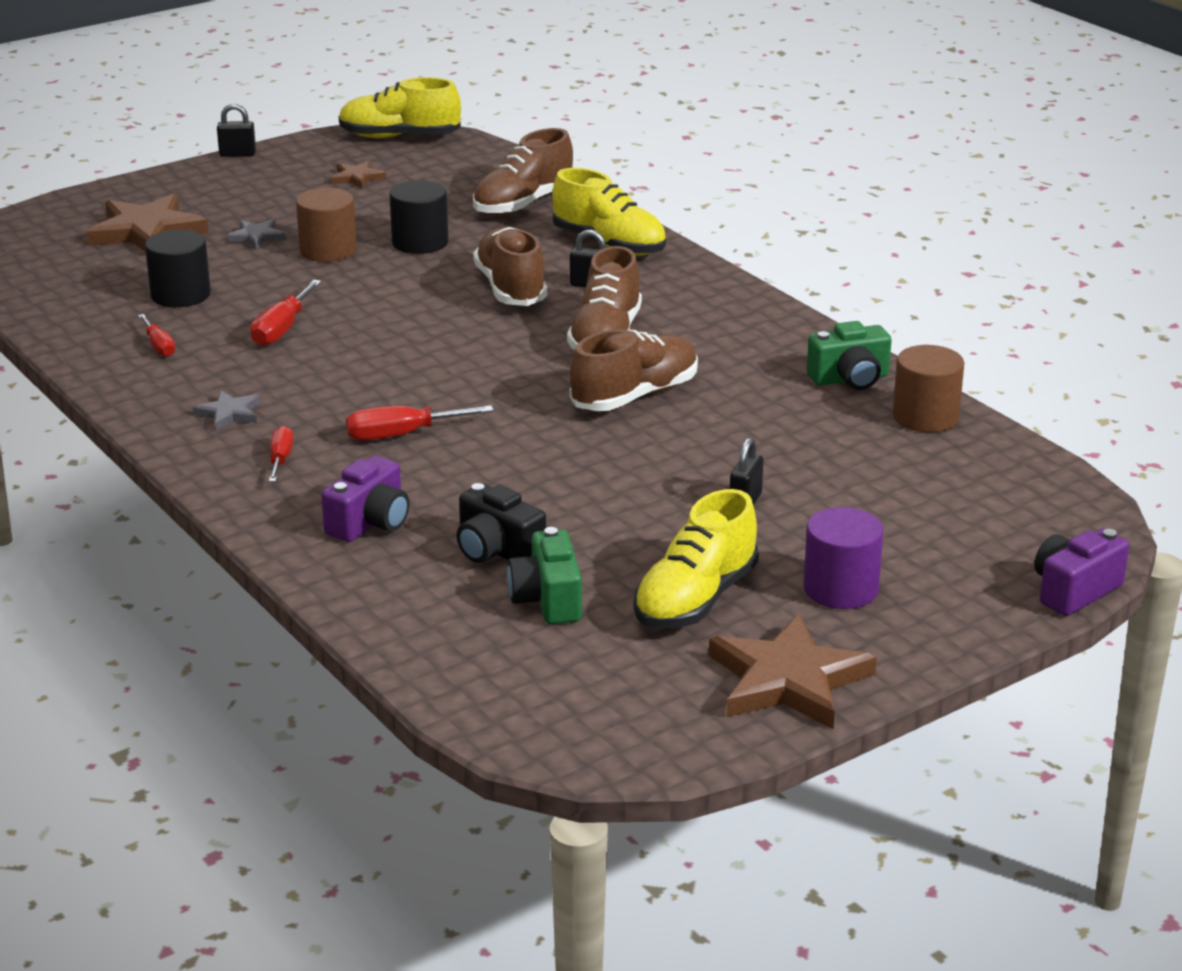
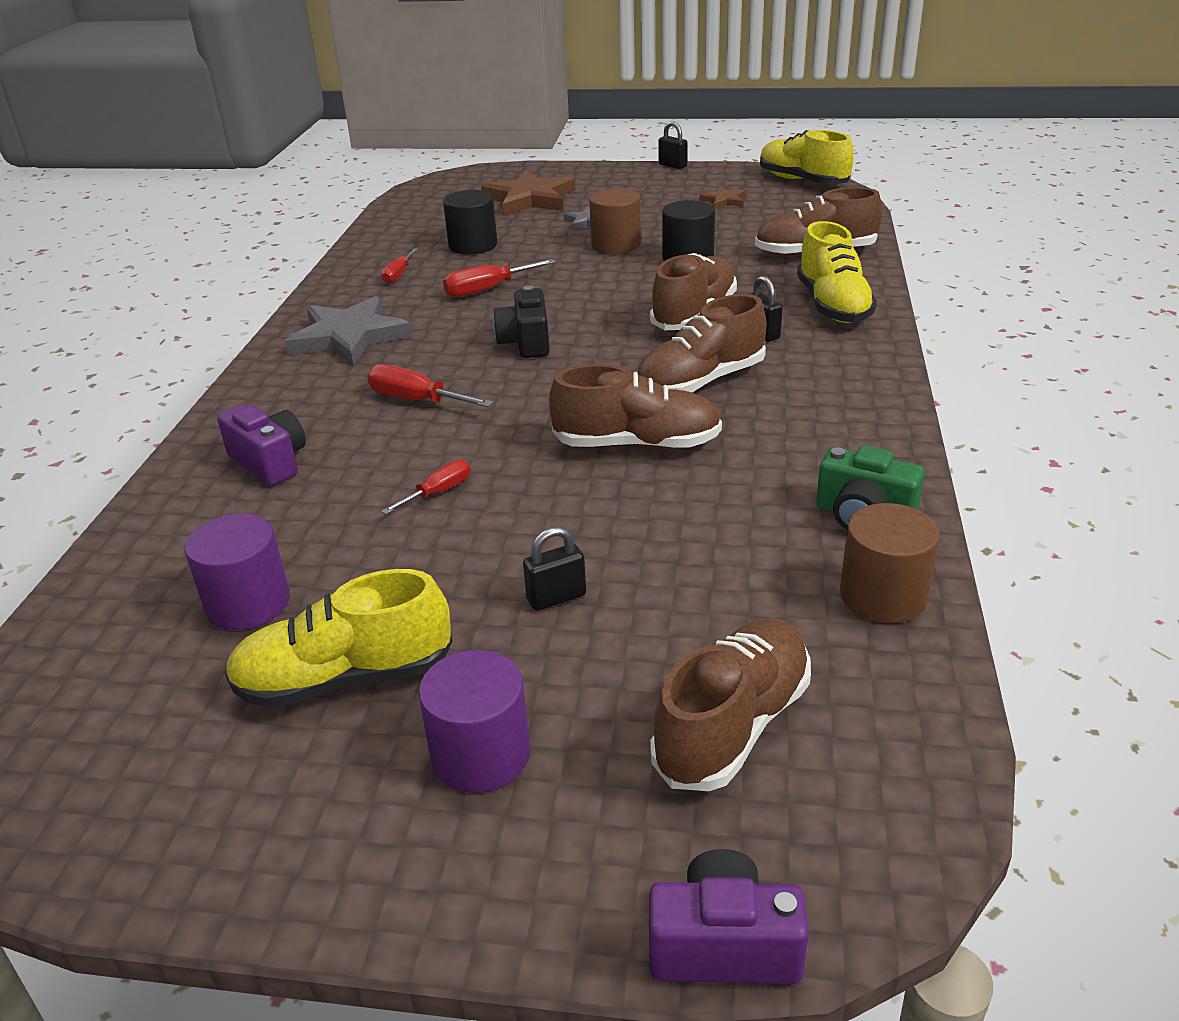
camera: 45 degrees right, 5 degrees up
grey star [193,390,260,431] -> grey star [285,296,412,366], size x2.04
red screwdriver [269,426,293,482] -> red screwdriver moved to [382,459,471,514]
purple camera [321,456,410,542] -> purple camera turned 120 degrees counterclockwise [217,404,306,486]
black camera [457,483,546,563] -> black camera moved to [493,285,550,358]
green camera [507,527,582,624] -> purple cylinder [184,514,290,630]
brown star [709,614,877,729] -> none
none -> brown shoe [650,618,811,791]

